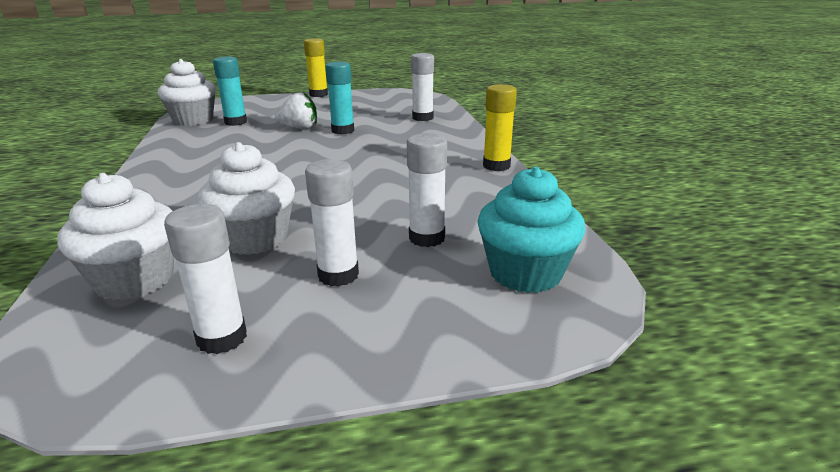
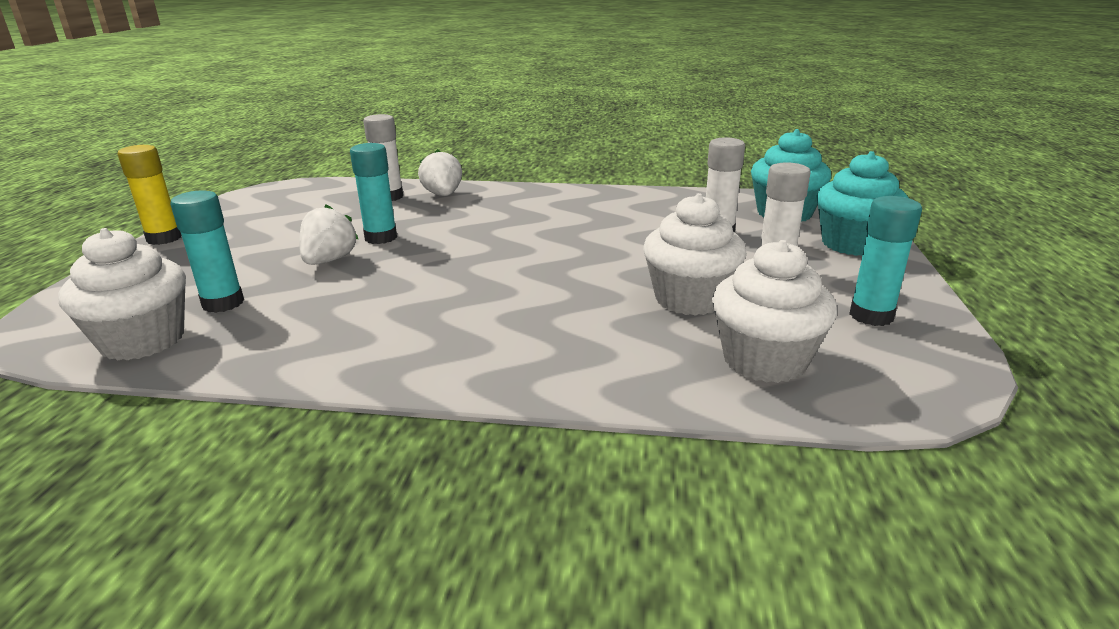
camera: 70 degrees left, 0 degrees up
white glue stick [164,204,247,354] -> turquoise glue stick [849,196,922,326]
yellow glue stick [483,84,517,171] -> none
none -> white strawberry [418,149,462,196]
none -> turquoise cupcake [817,151,908,256]

